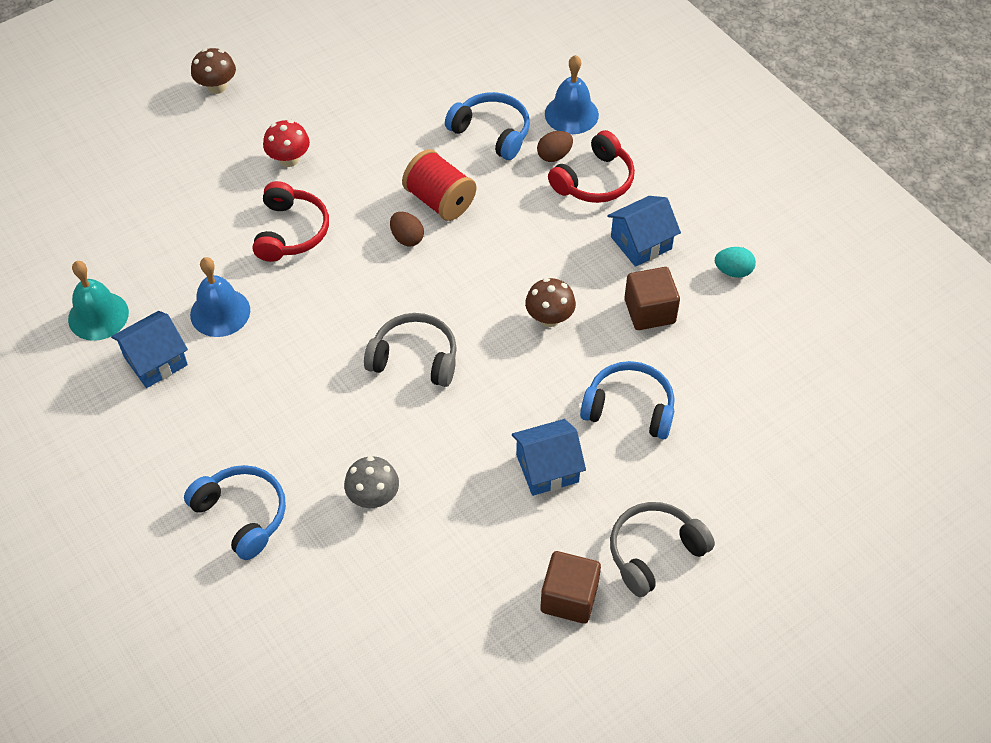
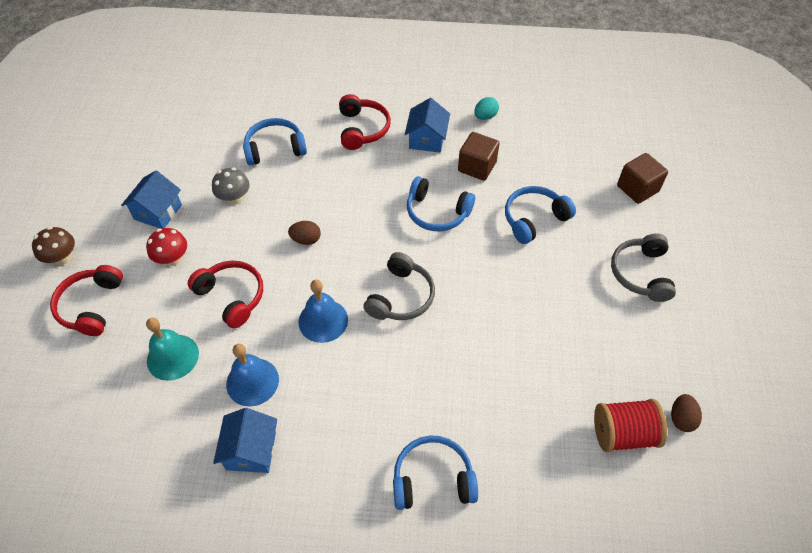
camera: 50 degrees left, 0 degrees up
turquoise bell [68,261,129,341] -> turquoise bell moved to [146,318,199,381]
grey mushroom [344,456,399,508] -> grey mushroom moved to [212,167,250,205]
grey headphones [364,313,457,387] -> grey headphones turned 150 degrees clockwise [363,252,435,320]
red spool [402,149,476,221] -> red spool moved to [594,399,667,452]
blue house [512,419,586,496] -> blue house moved to [121,171,182,229]
brown mushroom [525,278,576,327] -> blue headphones [407,176,475,231]
brown egg [537,131,573,162] -> brown egg moved to [671,394,702,432]
brown cube [540,551,601,624] -> brown cube moved to [617,153,668,204]
blue bell [545,55,599,134] -> blue bell moved to [299,280,348,343]
none -> red headphones [50,265,123,336]

